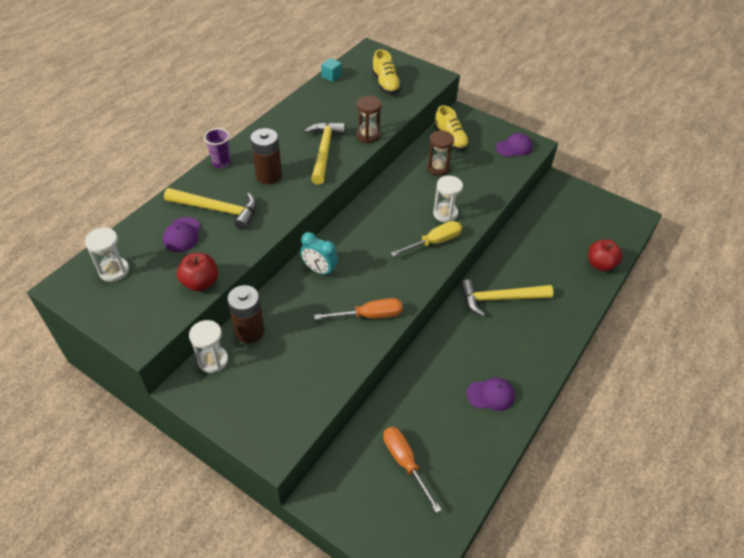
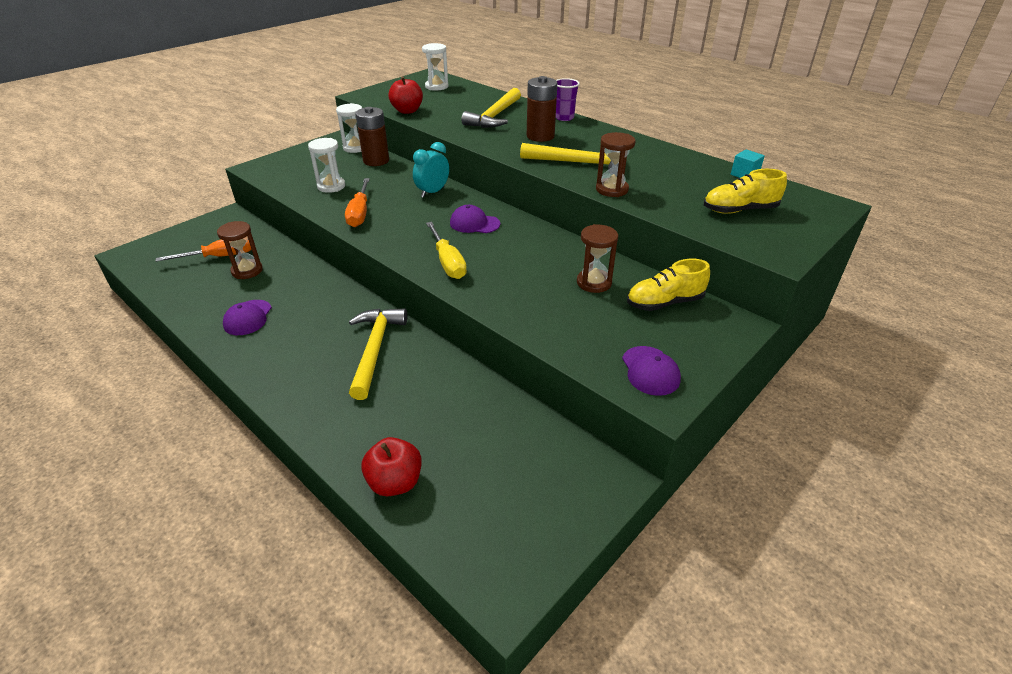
camera: 100 degrees right, 10 degrees down
purple cap [163,217,201,252] -> purple cap moved to [450,205,500,233]
white hourglass [433,176,463,223] -> white hourglass moved to [308,138,345,193]
none -> brown hourglass [217,221,263,279]

